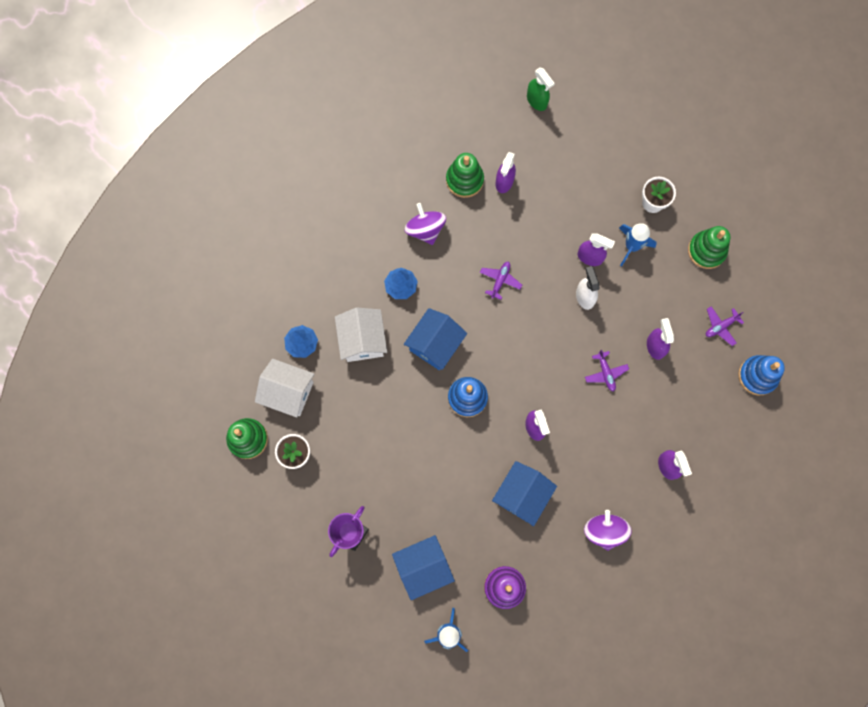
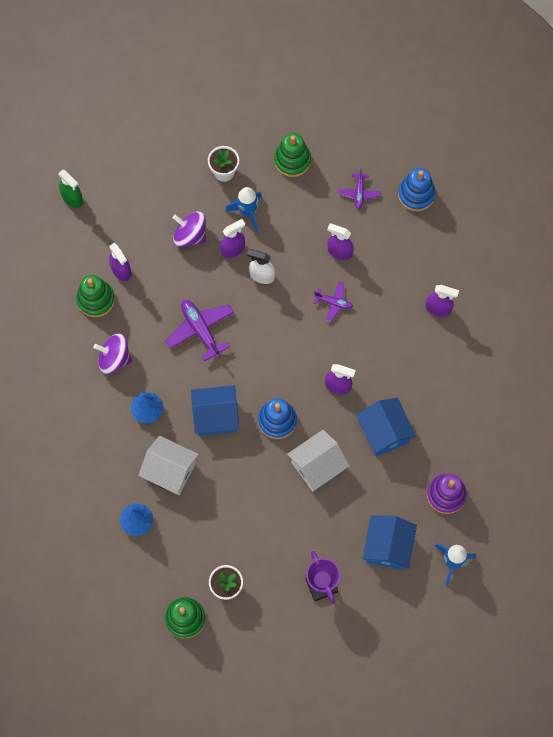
camera: 55 degrees left, 5 degrees down
white house [255,359,314,418] -> white house moved to [287,430,350,491]
blue house [404,308,467,370] -> blue house turned 75 degrees counterclockwise [191,385,239,436]
purple plane [480,261,522,300] -> purple plane [165,300,234,361], size x1.71
green spray bottle [527,67,555,111] -> green spray bottle turned 45 degrees clockwise [58,169,83,208]
purple spinning top [584,510,632,551] -> purple spinning top moved to [173,211,206,247]

